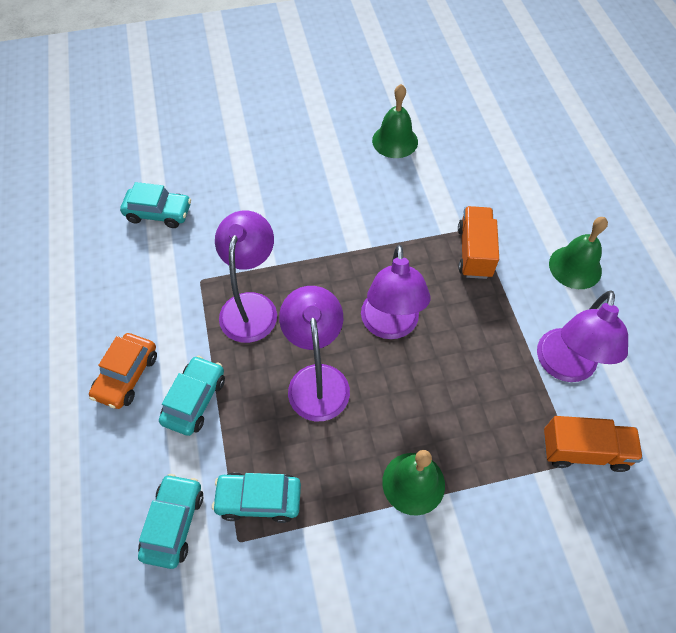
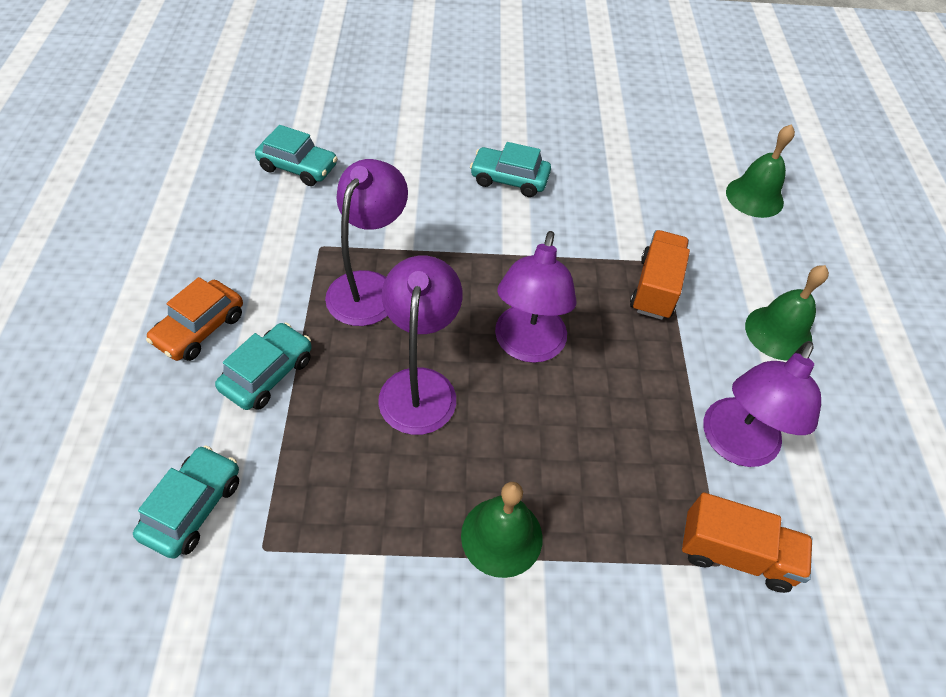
camera: 10 degrees right, 5 degrees down
turquoise car [212,472,301,523] -> turquoise car moved to [470,142,551,197]
green bell [372,84,418,158] -> green bell moved to [726,124,795,218]

